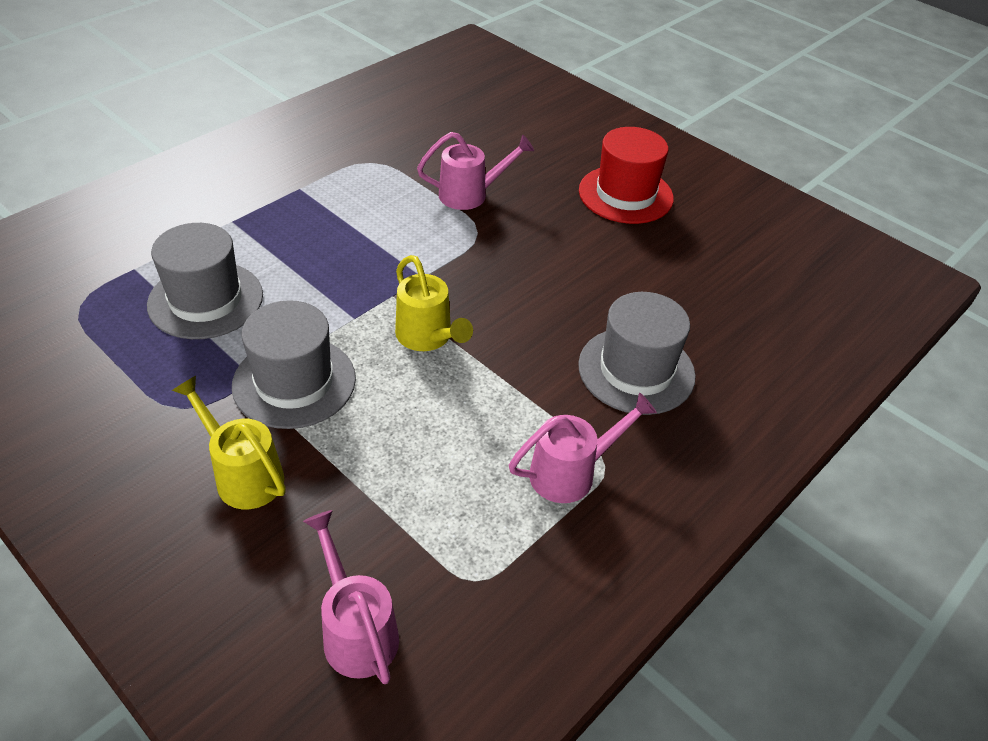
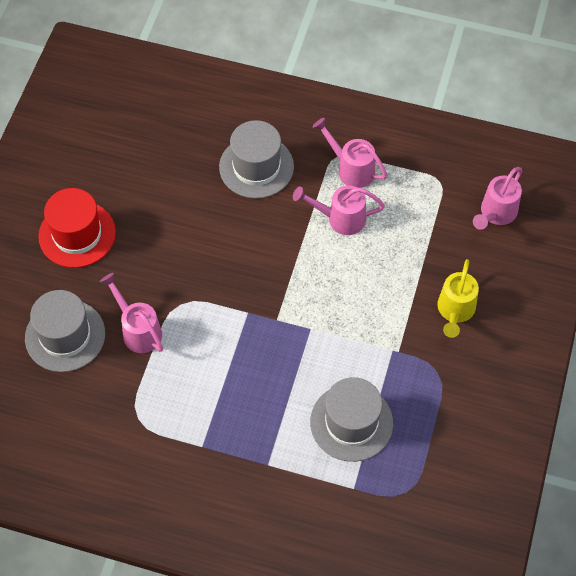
camera: 115 degrees left, 15 degrees up
grey hat [232,300,356,429] -> grey hat moved to [25,290,105,372]
yellow watering can [395,255,473,351] -> none
none -> pink watering can [293,185,385,235]

